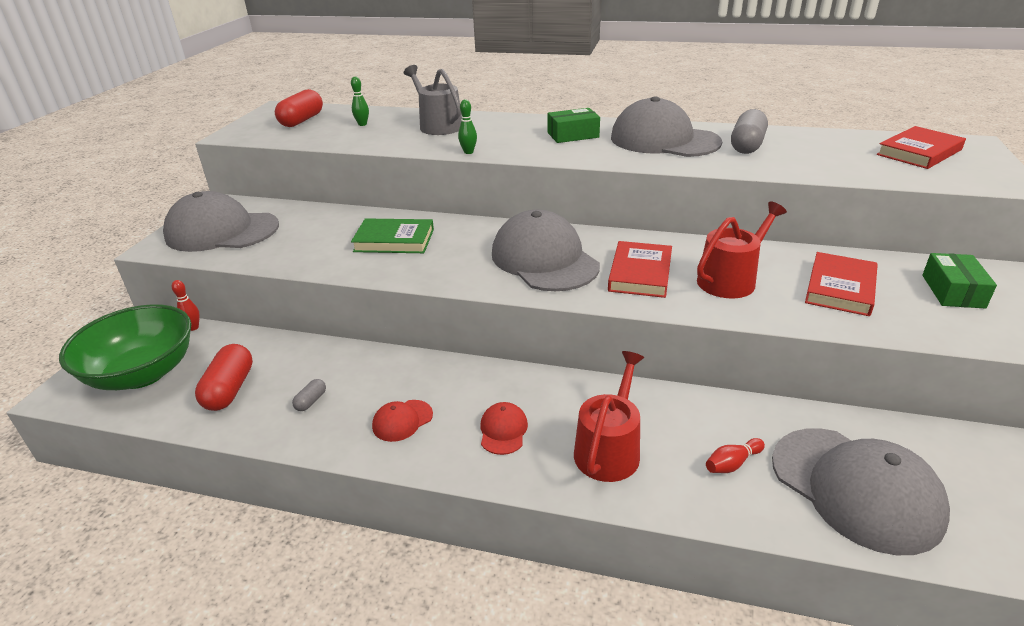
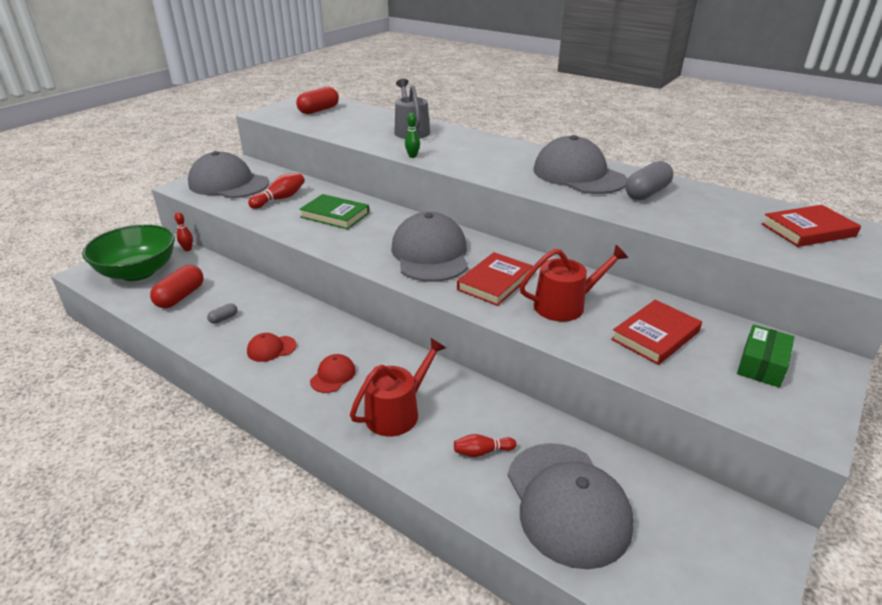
camera: 20 degrees right, 0 degrees up
green bowling pin [351,77,369,126] -> none
green box [548,108,600,143] -> none
none -> red bowling pin [248,173,305,209]

